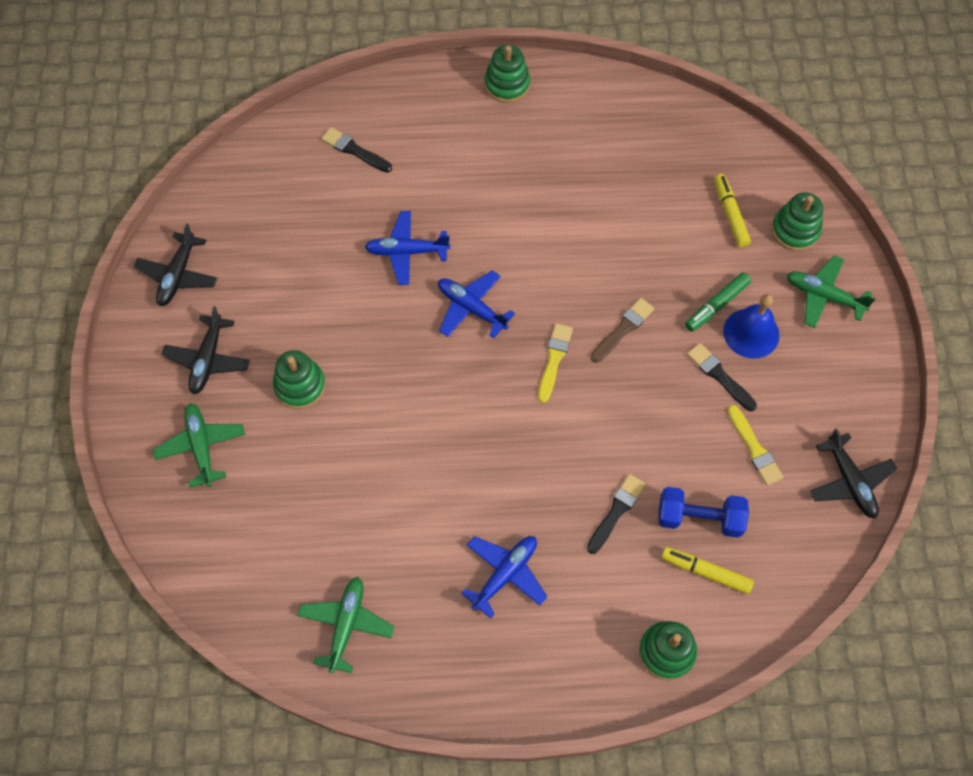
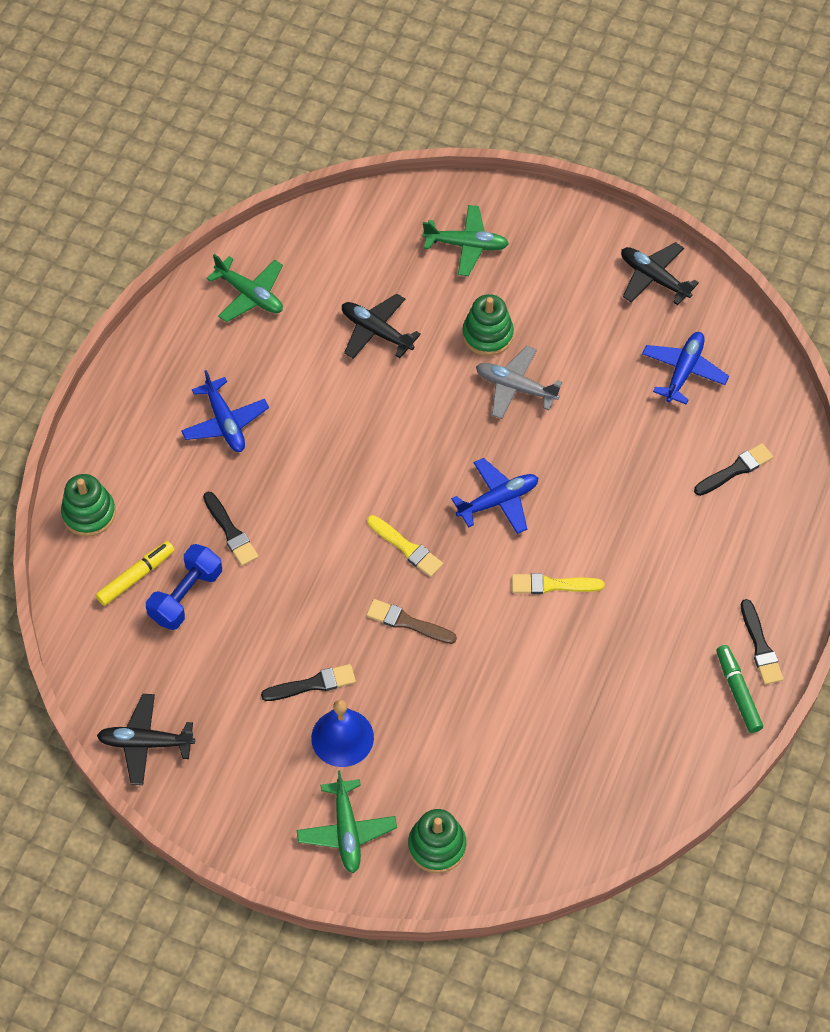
camera: 115 degrees right, 5 degrees down
black plane [162,306,250,394] -> black plane moved to [342,294,421,358]
blue plane [365,211,450,285] -> blue plane moved to [642,332,729,404]
green stacking toy [484,45,530,103] -> black brush [741,599,783,685]
brown brush [591,298,654,362] -> brown brush turned 135 degrees clockwise [366,599,457,644]
green marker [685,272,751,332] -> green marker moved to [716,645,763,733]
yellow marker [714,174,751,247] -> none
yellow brush [727,405,783,486] -> yellow brush moved to [512,573,605,594]
green plane [787,255,876,328] -> green plane turned 120 degrees clockwise [297,770,397,873]
none -> grey plane [476,346,562,419]

